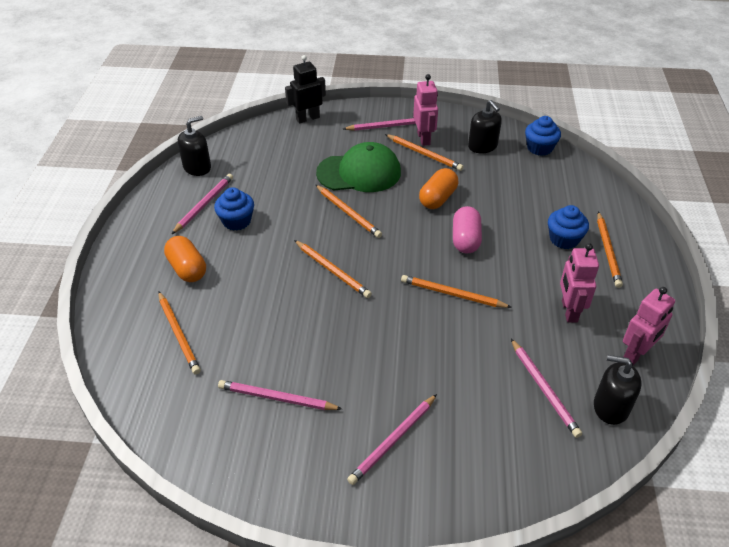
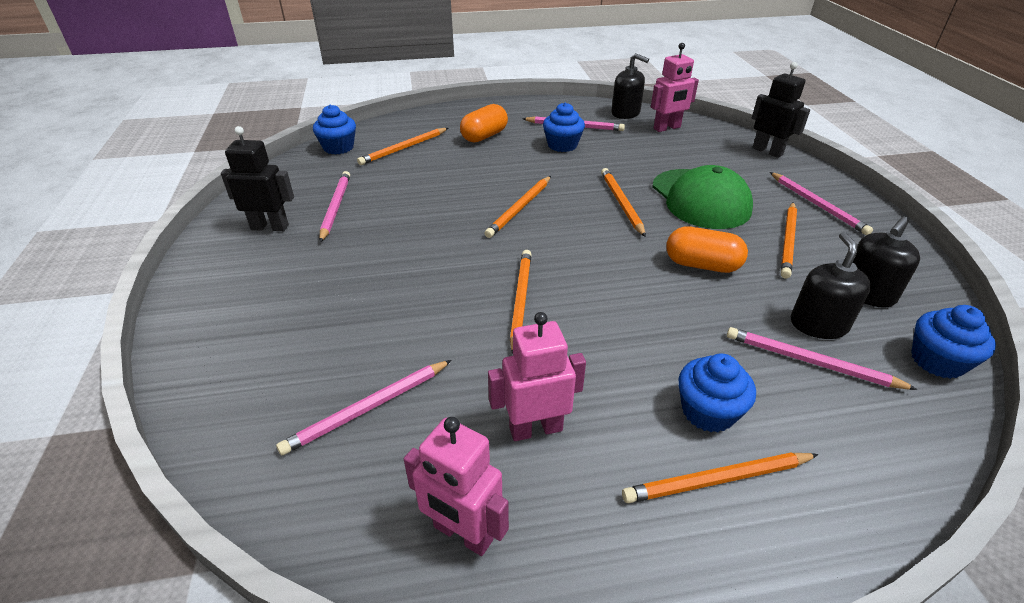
camera: 75 degrees right, 5 degrees down
orange pencil [316,185,382,238] -> orange pencil turned 135 degrees clockwise [601,168,646,237]
pink pencil [347,394,437,485] -> pink pencil moved to [727,327,918,390]
pink robot [413,74,438,146] -> pink robot moved to [651,43,699,132]
pink capsule [453,206,482,253] -> none
black soap dispenser [594,355,641,425] -> black soap dispenser moved to [791,232,871,339]
none -> black robot [221,126,294,231]
none -> blue cupcake [313,105,356,155]

